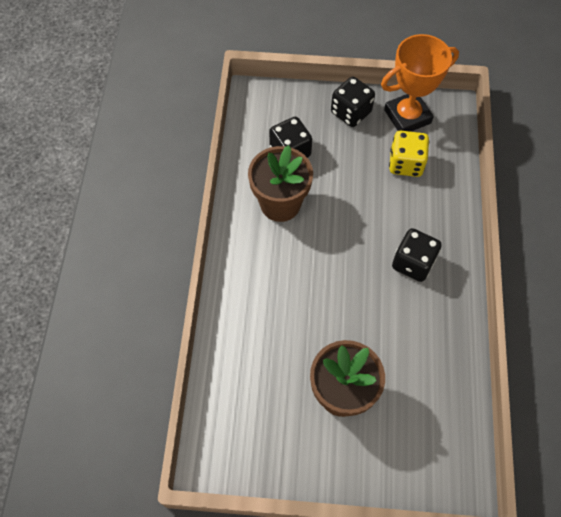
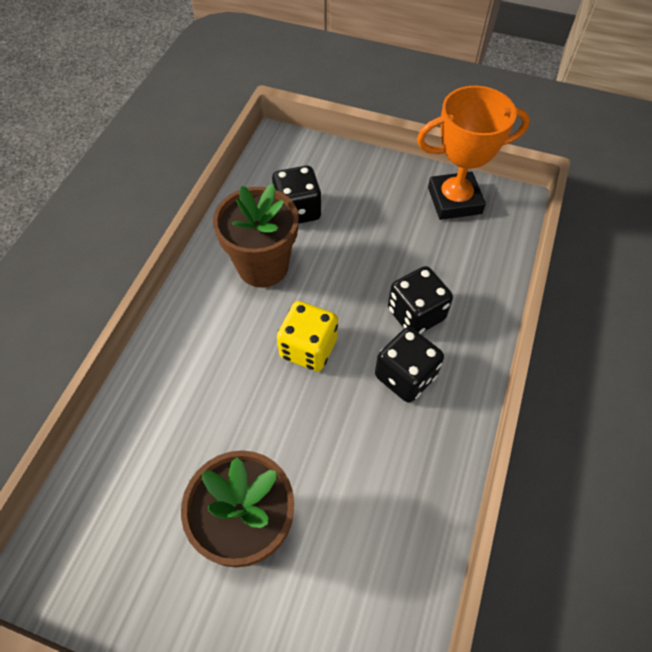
camera: 15 degrees right, 5 degrees down
black dice [331,77,375,127] -> black dice moved to [388,266,453,334]
yellow dice [389,131,429,177] -> yellow dice moved to [277,301,338,371]

